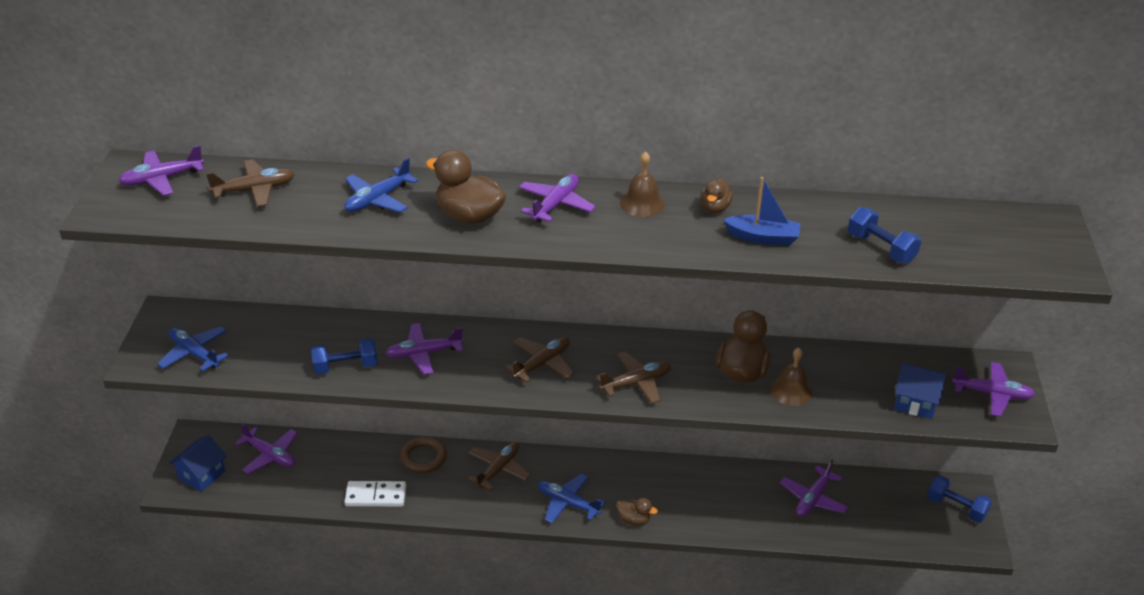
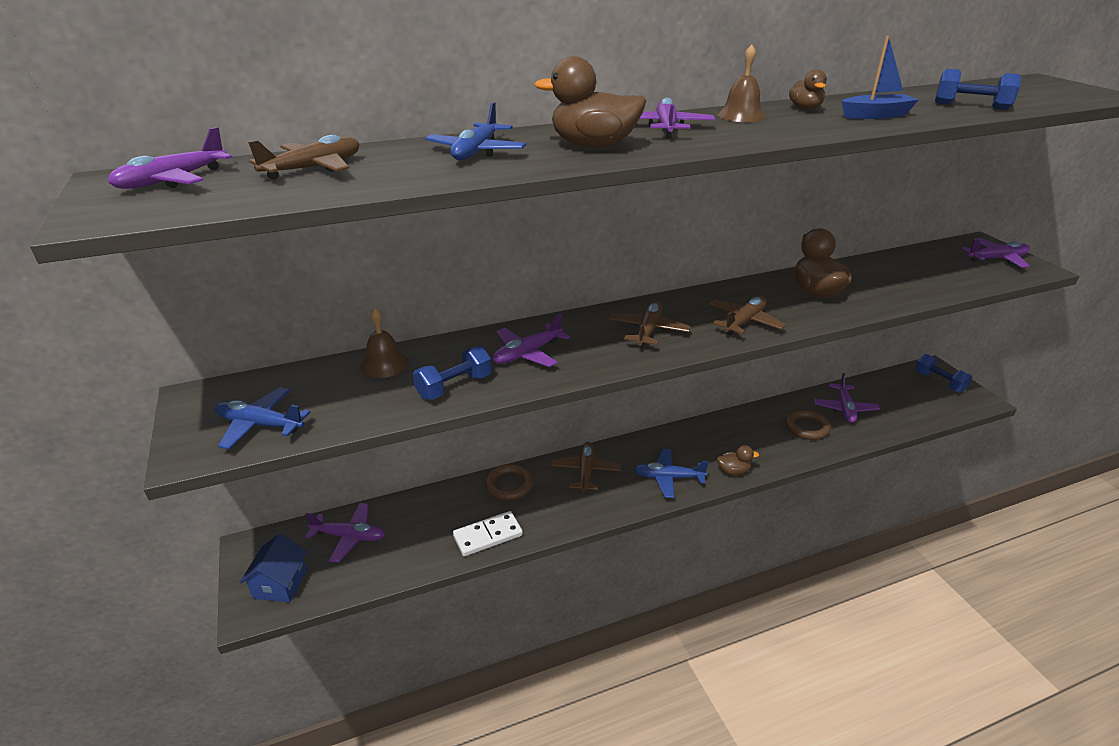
camera: 25 degrees left, 5 degrees down
brown bell [770,347,813,406] -> brown bell moved to [360,308,409,378]
blue house [894,363,947,419] -> none
blue dumbbell [927,475,992,523] -> blue dumbbell turned 45 degrees clockwise [915,354,972,393]
none -> brown ring [785,409,831,440]

